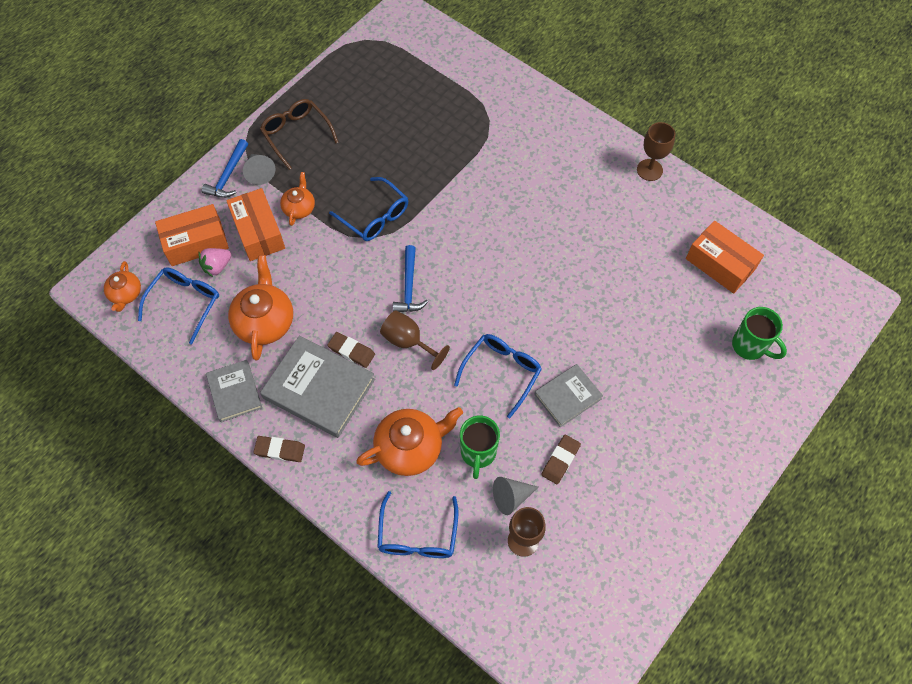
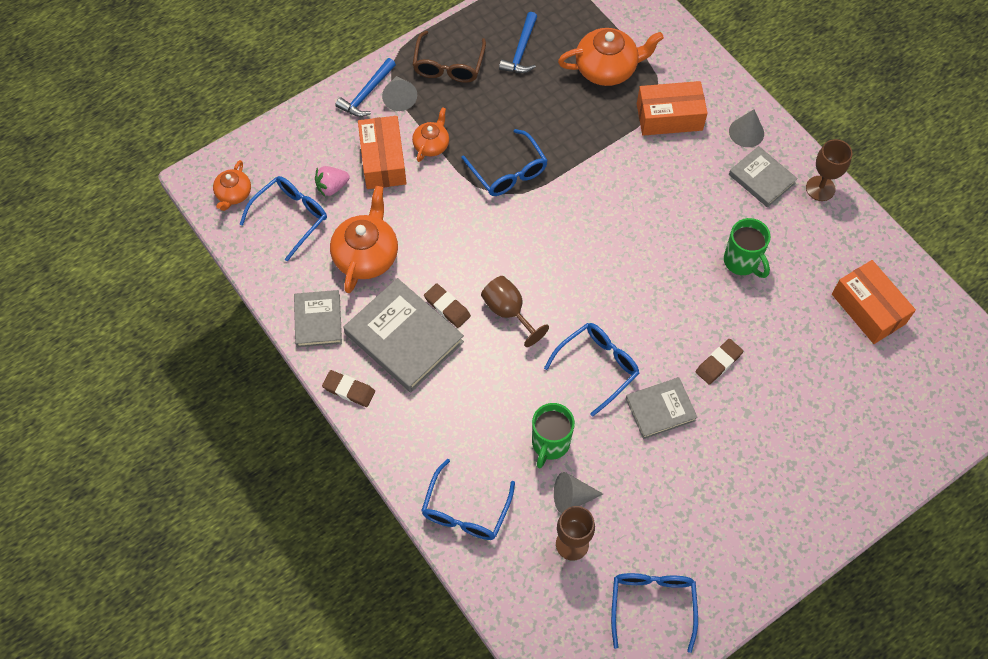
camera: 15 degrees right, 0 degrees up
orange box [155,204,229,266] -> orange box moved to [637,81,708,136]
brown glasses [260,99,338,170] -> brown glasses turned 150 degrees counterclockwise [412,31,486,83]
orange teapot [356,407,463,476] -> orange teapot moved to [558,28,664,86]
blue hammer [393,245,428,312] -> blue hammer moved to [499,12,537,73]
brown eraser [541,435,581,484] -> brown eraser moved to [696,339,743,385]
green mug [732,307,787,360] -> green mug moved to [724,218,771,278]
none -> blue glasses [611,573,698,653]
none -> grey cone [729,109,764,147]
none -> grey book [729,146,798,208]

